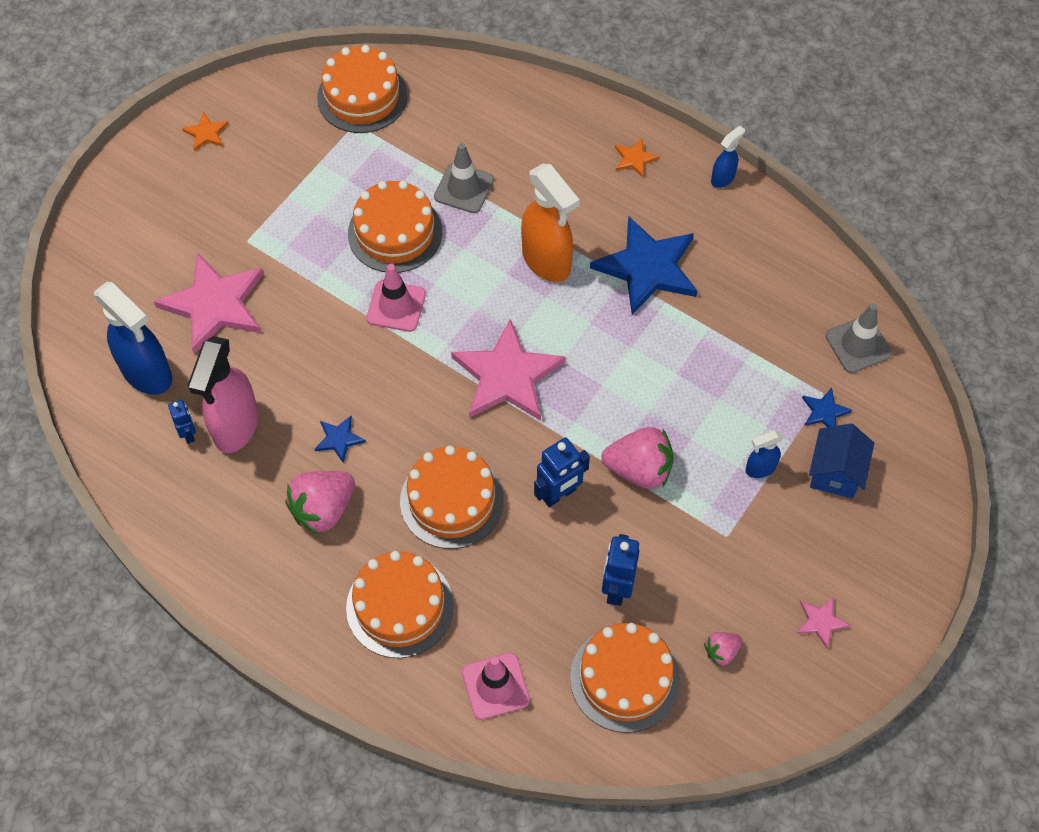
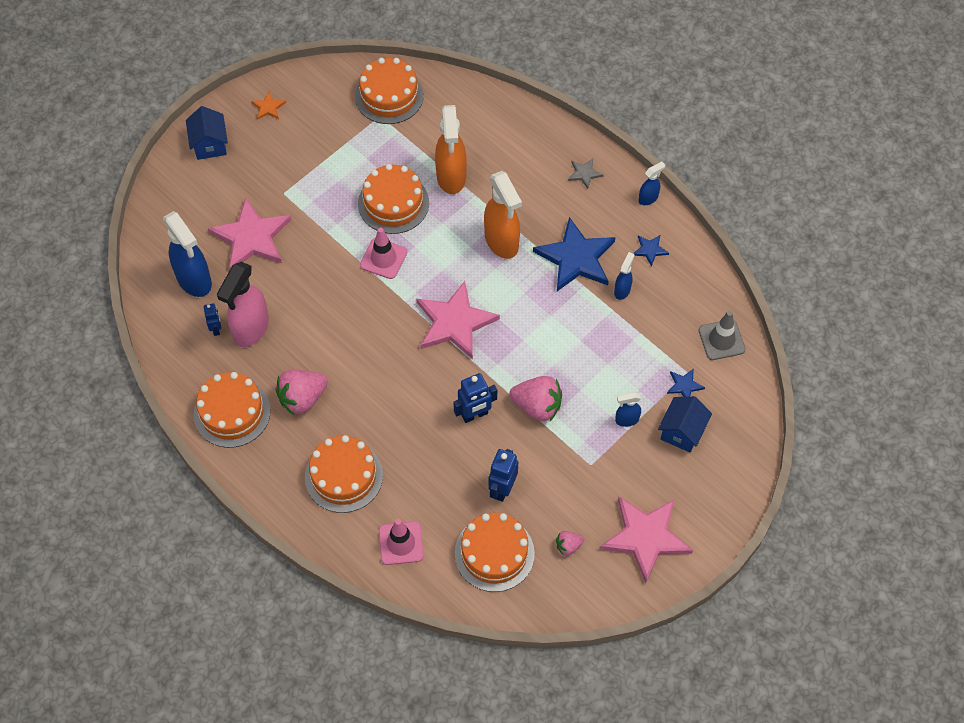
camera: 10 degrees right, 0 degrees up
blue star [315,416,366,462] -> blue star moved to [633,235,669,267]
orange cake [400,446,504,549] -> orange cake moved to [194,372,271,448]
grey traffic cone [434,143,494,213] -> orange spray bottle [435,105,467,194]
orange star [615,138,660,178] -> grey star [568,159,604,189]
pink star [796,597,851,649] -> pink star [600,497,693,583], size x2.28
none -> blue house [186,106,228,160]
none -> blue spray bottle [614,252,635,300]

